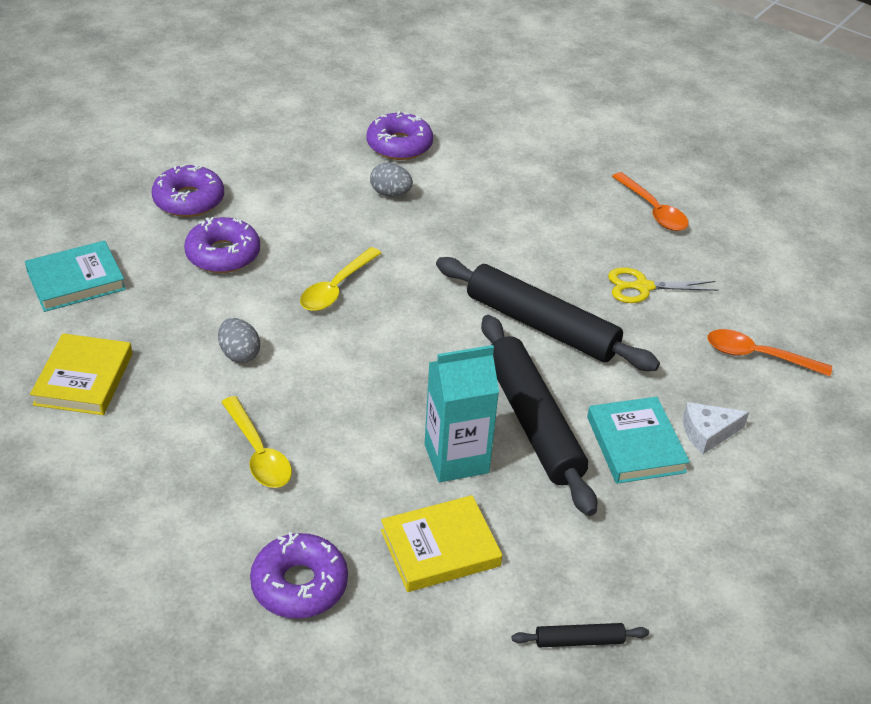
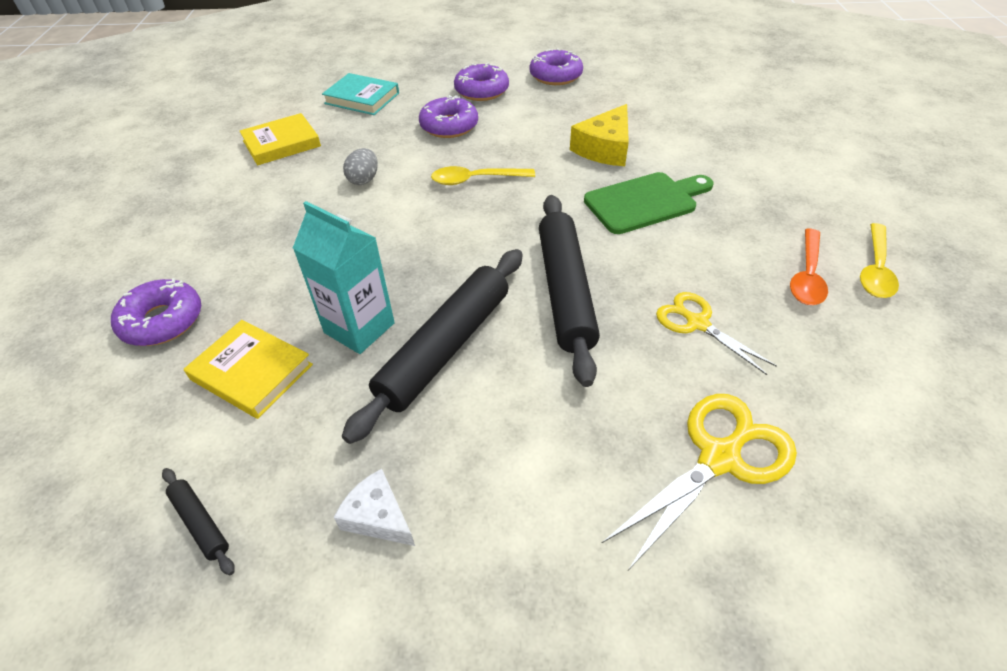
camera: 55 degrees right, 5 degrees up
yellow spoon [221,396,292,488] -> yellow spoon moved to [860,223,899,298]
purple donut [367,111,433,160] -> purple donut moved to [530,48,583,85]
grey egg [370,163,413,197] -> yellow cheese [570,104,629,166]
turquoise book [587,397,690,484] -> none
white cheese [683,402,749,454] -> white cheese moved to [334,469,415,546]
orange spoon [707,329,832,376] -> yellow scissors [601,394,797,570]
none -> green cutting board [584,172,713,234]

